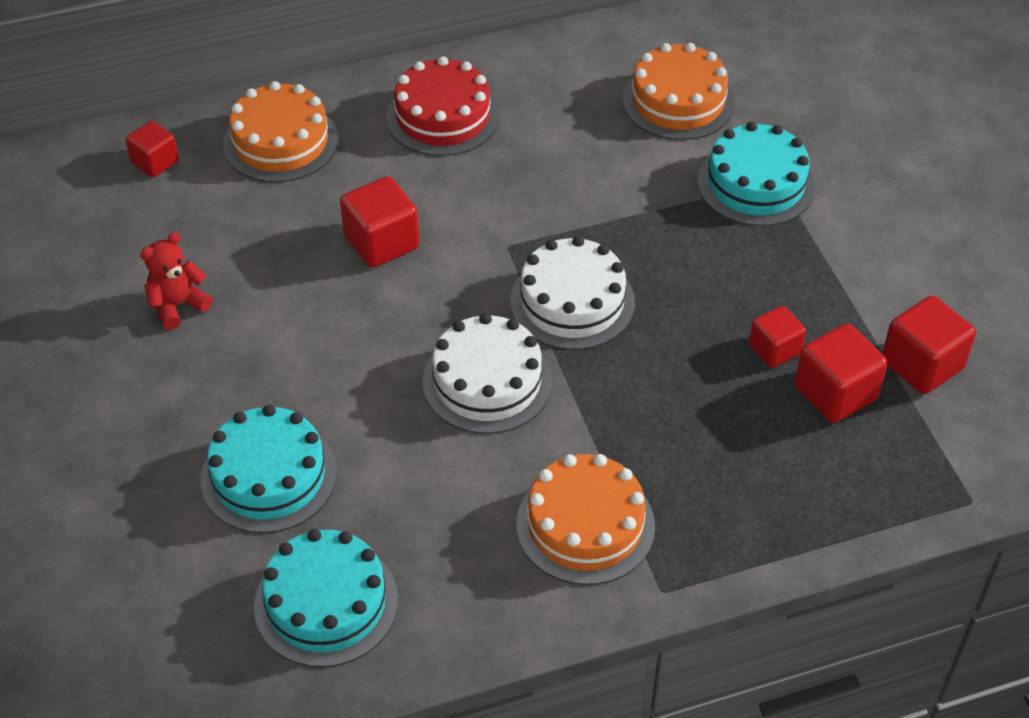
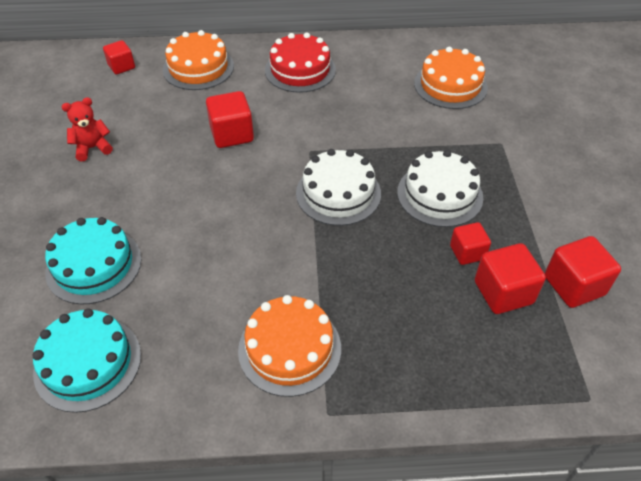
camera: 15 degrees right, 0 degrees up
white cake [423,313,552,434] -> white cake moved to [397,150,483,227]
turquoise cake [697,122,815,226] -> none

